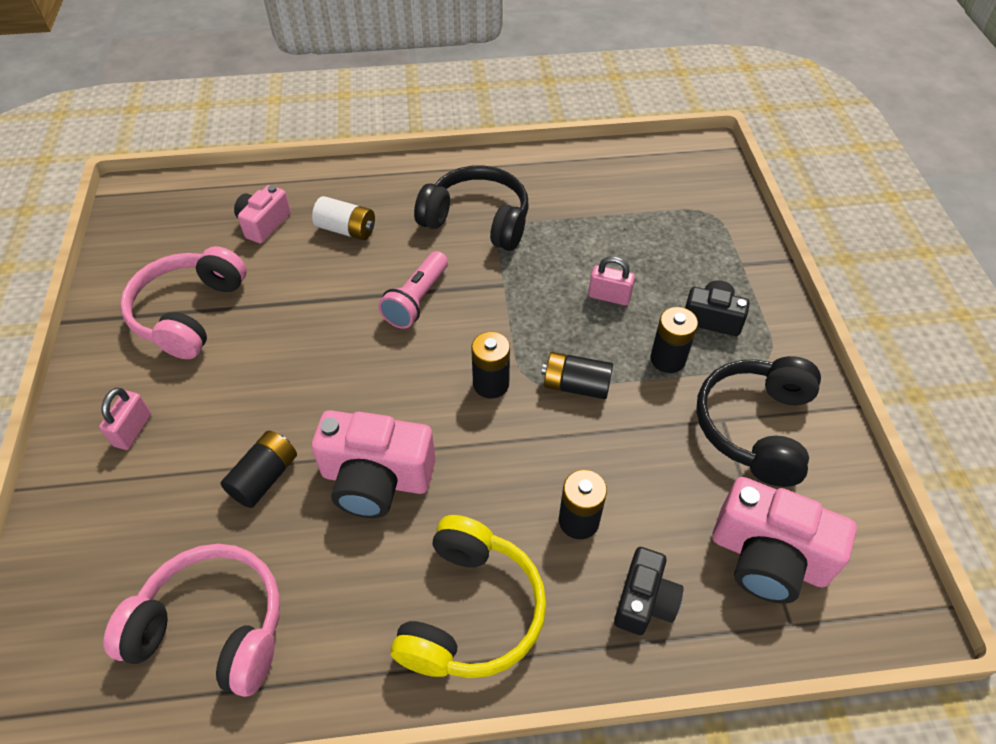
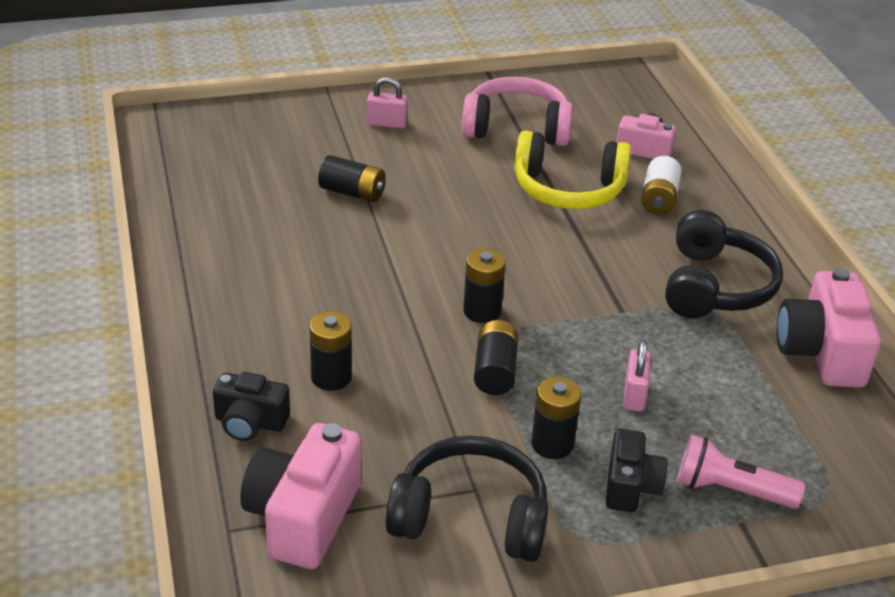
camera: 80 degrees right, 15 degrees down
pink headphones [104,544,280,697] -> none
pink camera [311,410,436,518] -> pink camera moved to [777,268,881,388]
pink flashlight [378,251,448,329] -> pink flashlight moved to [677,435,805,509]
yellow headphones [391,515,546,678] -> yellow headphones moved to [514,131,631,209]

